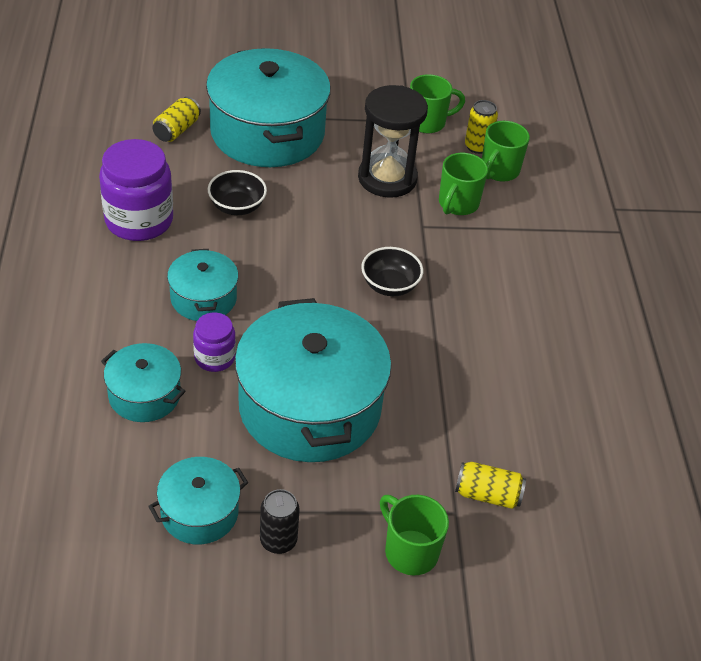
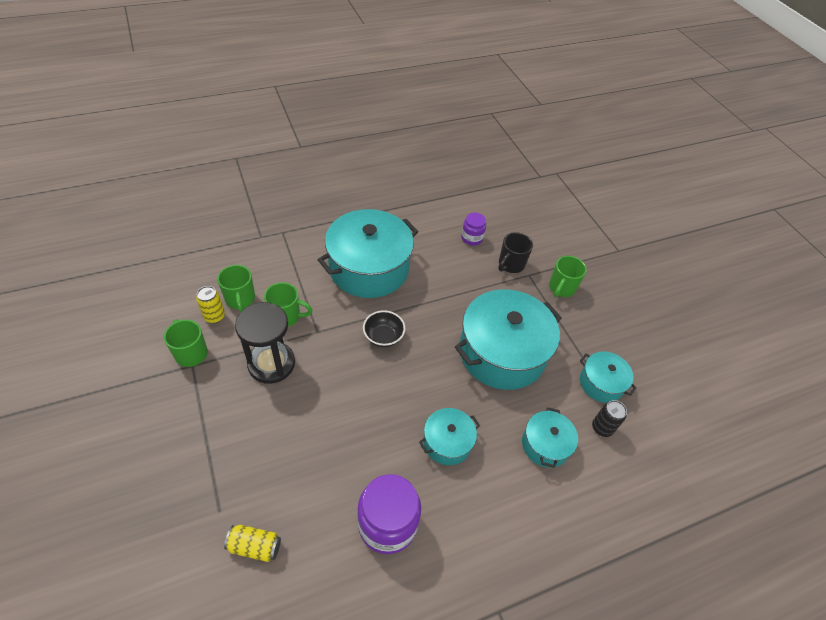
camera: 110 degrees left, 5 degrees up
purple jar [193,312,236,372] -> purple jar moved to [461,213,486,245]
turquoise pot [206,48,331,167] -> turquoise pot moved to [318,209,418,298]
black bowl [208,170,267,215] -> none
black can [260,489,300,554] -> black can moved to [592,400,627,437]
yellow can [455,462,526,509] -> black mug [498,232,533,273]
green mug [482,121,530,182] -> green mug turned 60 degrees clockwise [217,265,255,312]

